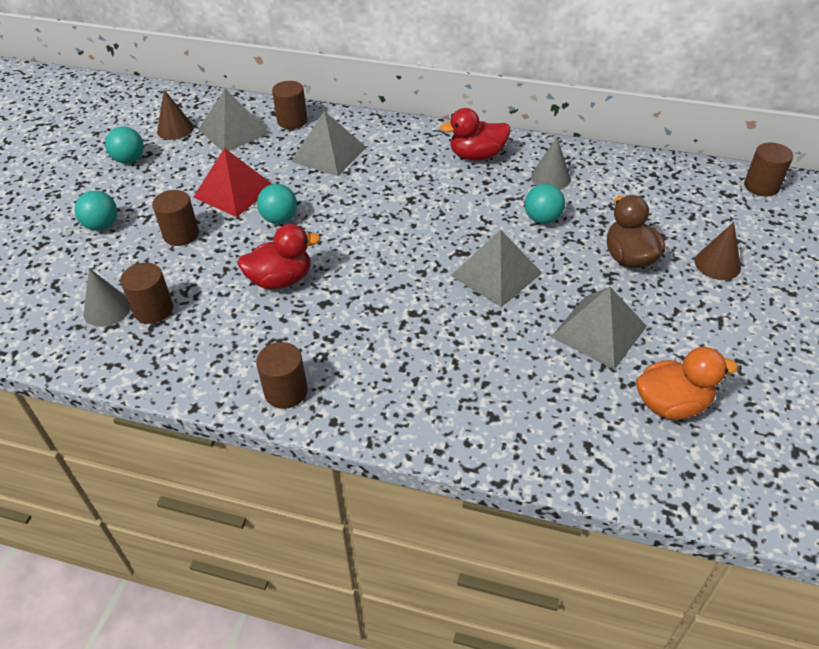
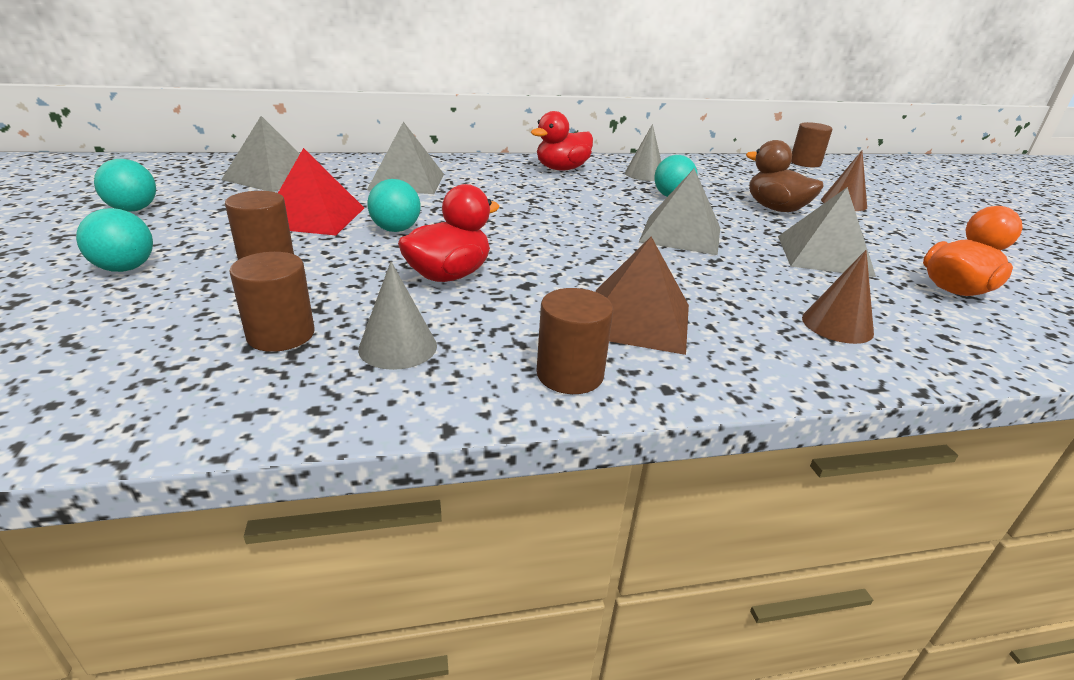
camera: 30 degrees left, 15 degrees down
grey cone [84,268,131,327] -> grey cone moved to [358,262,437,370]
brown cone [157,90,194,140] -> brown cone moved to [802,250,874,344]
brown cylinder [272,81,307,129] -> none
none -> brown pyramid [595,237,689,355]

